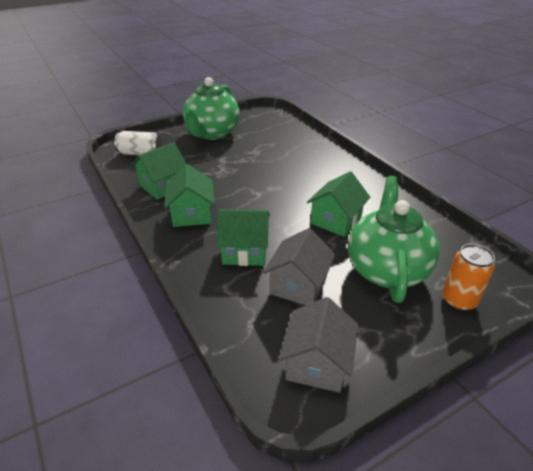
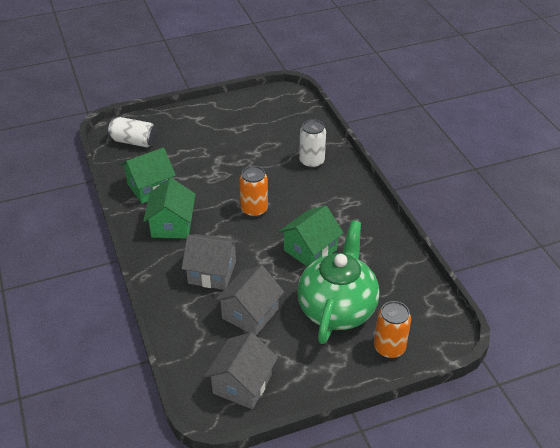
camera: 10 degrees right, 5 degrees up
green teapot [183,77,240,140] -> none
green house [217,209,270,266] -> grey house [181,234,239,290]
none -> orange can [239,166,268,217]
none -> white can [299,119,326,168]

